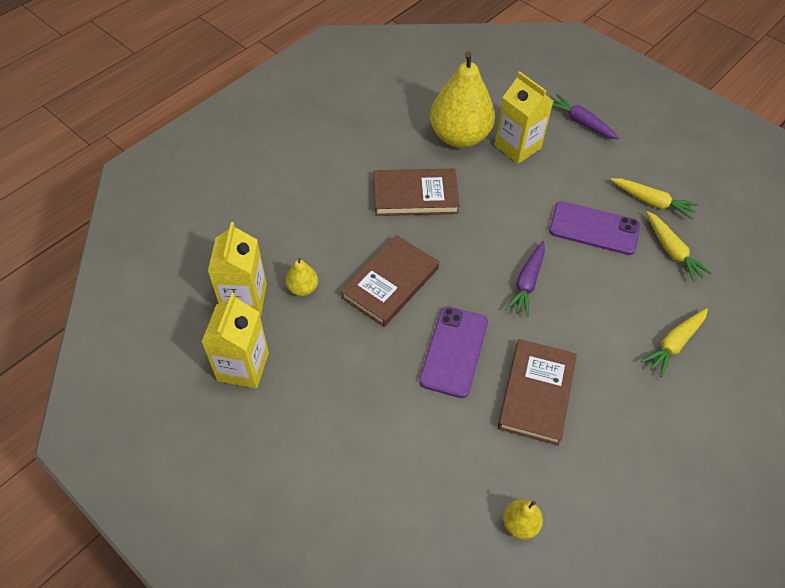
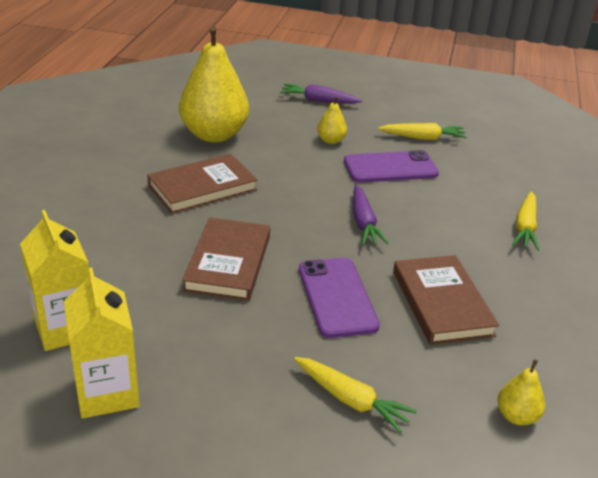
camera: 30 degrees left, 20 degrees down
yellow pear [286,258,318,296] -> yellow pear moved to [317,96,347,144]
yellow carton [494,71,553,164] -> none
yellow carrot [646,211,712,282] -> yellow carrot moved to [294,357,417,433]

